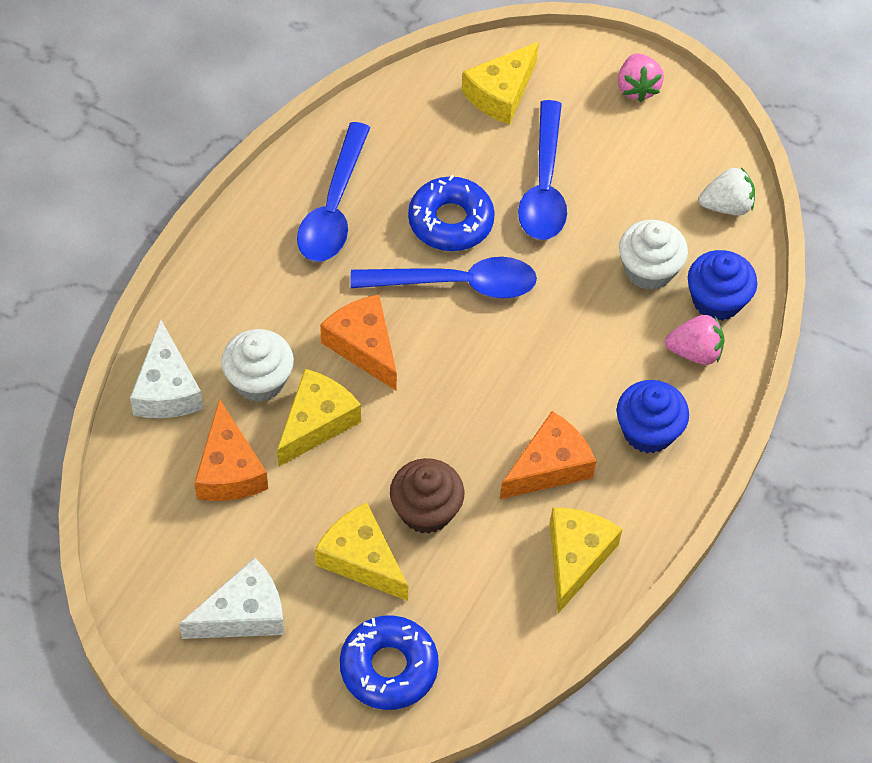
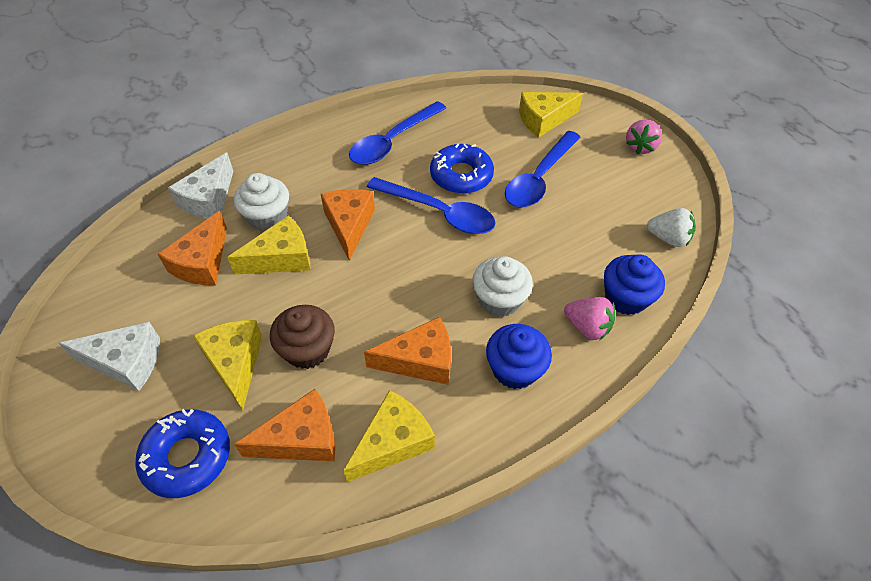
camera: 30 degrees right, 5 degrees down
white cupcake [619,220,688,290] -> white cupcake moved to [472,256,533,317]
none -> orange cheese [234,389,335,461]

